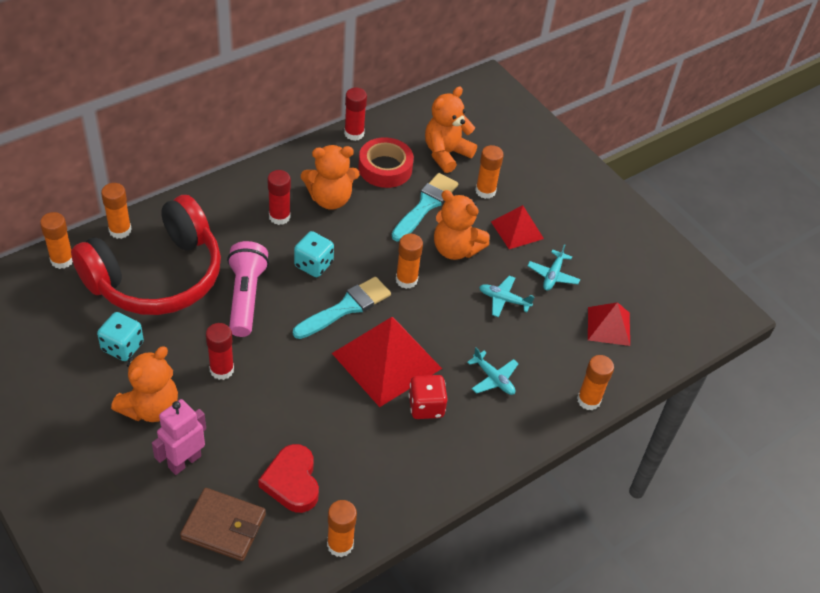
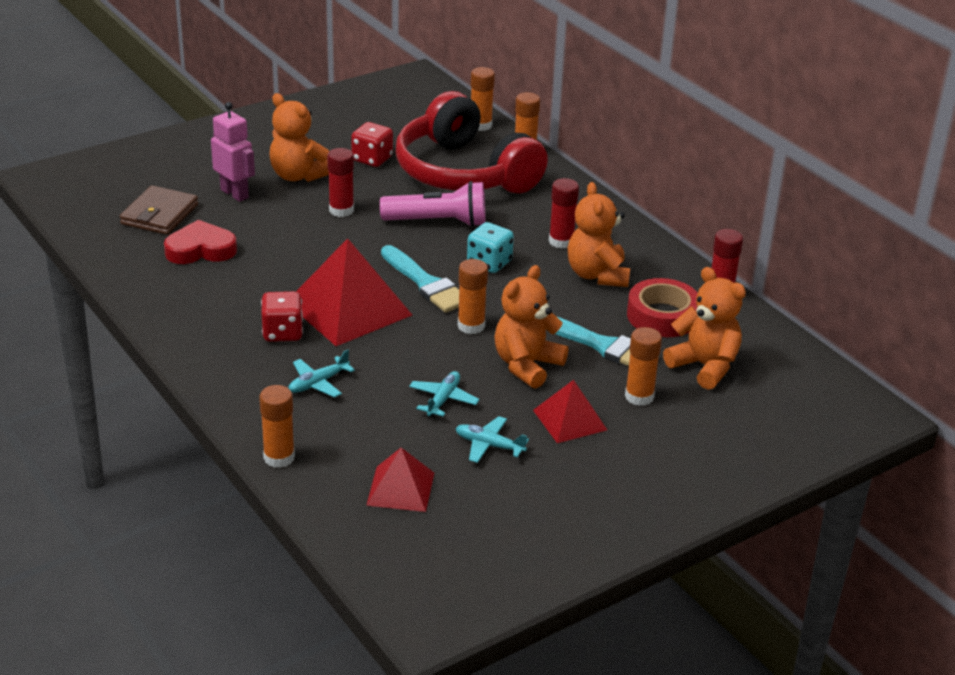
camera: 95 degrees right, 15 degrees down
turquoise dice [97,312,144,361] -> red dice [351,122,393,167]
orange glue stick [327,500,357,557] -> none

